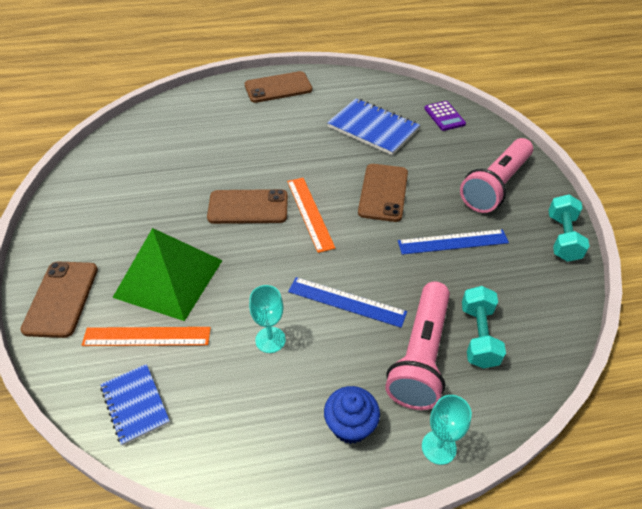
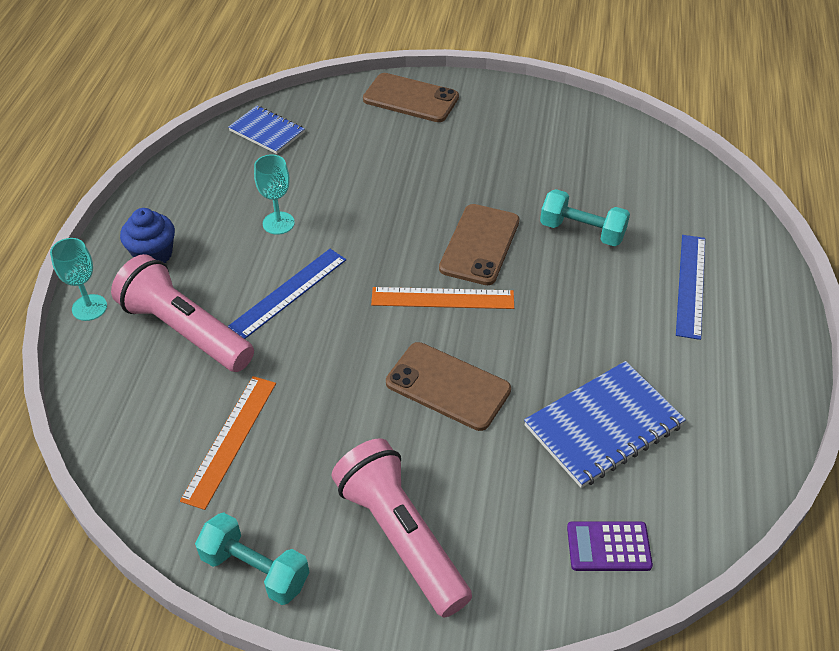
camera: 110 degrees right, 0 degrees up
orange ruler [82,327,211,346] -> orange ruler moved to [180,376,276,510]
blue notebook [100,364,170,446] -> blue notebook turned 45 degrees clockwise [228,106,305,154]
green pyramid [112,228,223,321] -> none
brown phone [245,71,312,103] -> none
blue ruler [398,229,509,255] -> blue ruler moved to [676,235,705,340]
turquoise dumbbell [462,286,506,369] -> turquoise dumbbell moved to [540,189,630,247]

